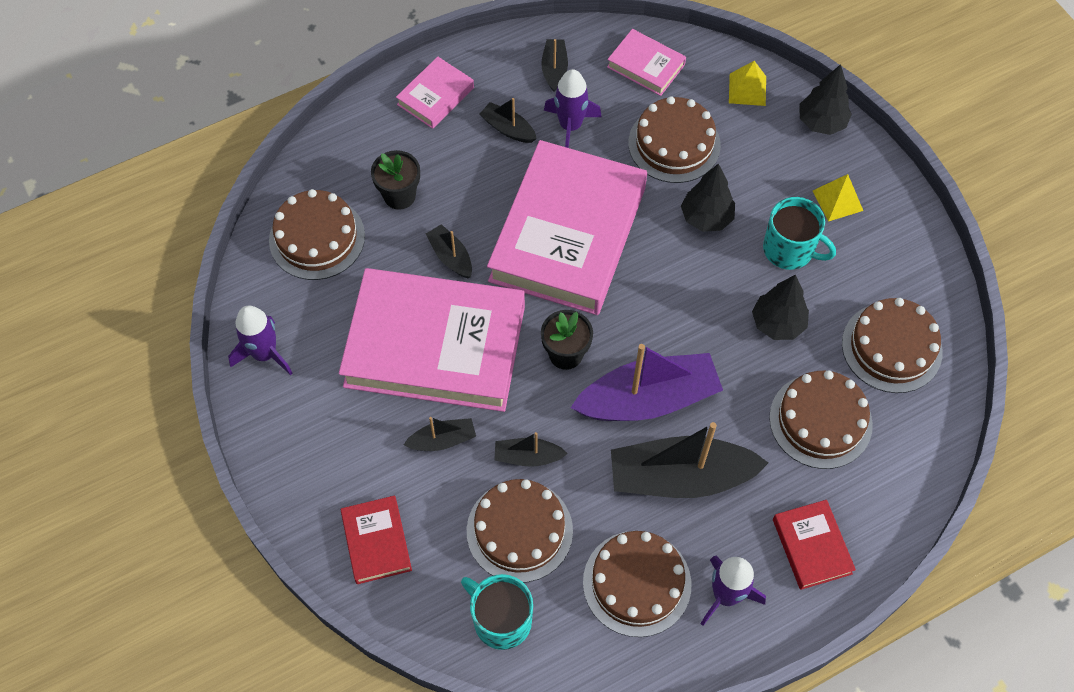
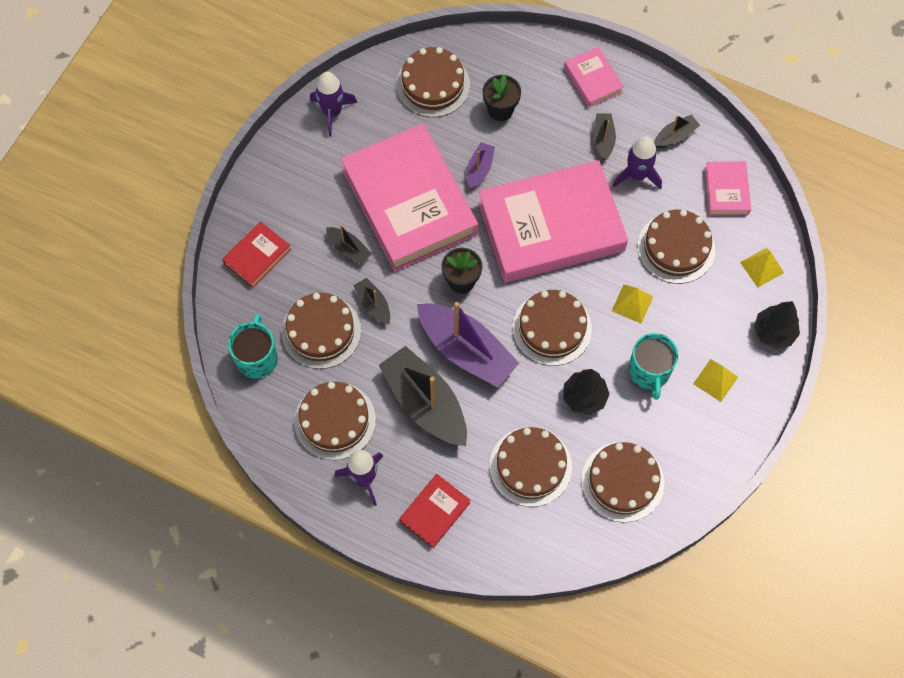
camera: 55 degrees right, 5 degrees up
pink book [396,57,474,129] -> pink book turned 60 degrees clockwise [564,47,624,108]
black boat [426,224,472,278] -> purple boat [467,142,495,189]
black tree [681,163,735,232] -> yellow pyramid [612,285,653,323]
none -> brown cake [513,290,592,366]

